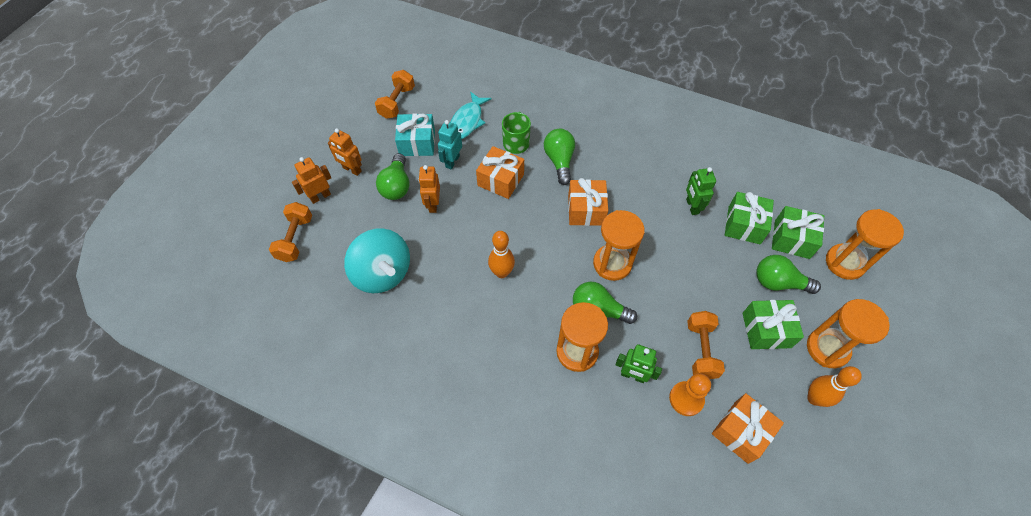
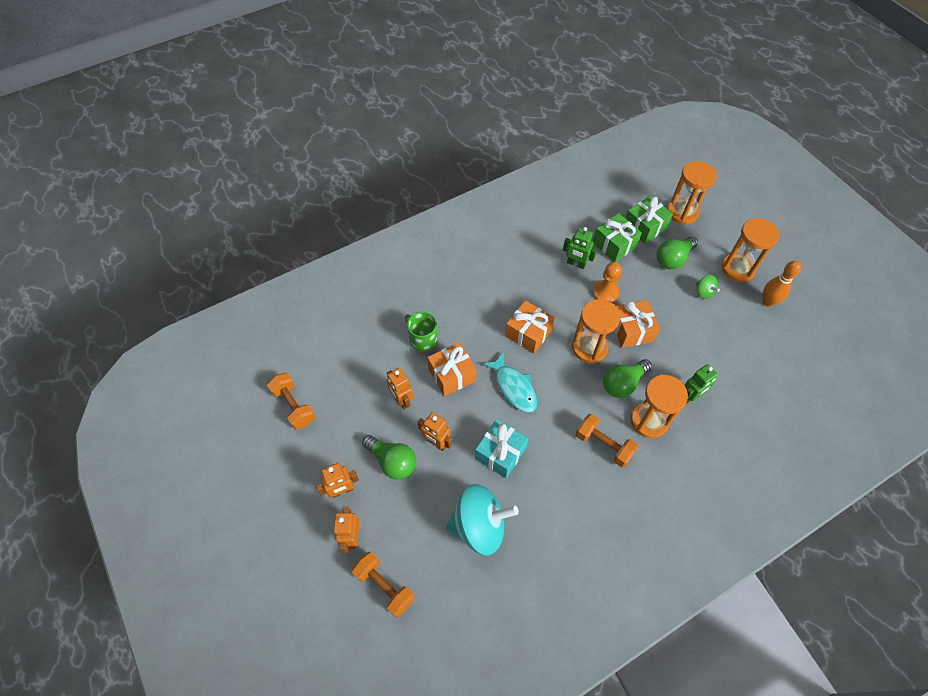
camera: 55 degrees left, 0 degrees up
turquoise gift [395,114,435,156] -> turquoise gift moved to [475,419,528,478]
turquoise robot [438,120,462,169] -> orange robot [387,368,413,410]
turquoise fish [450,92,492,139] -> turquoise fish moved to [482,353,537,413]
orange bowling pin [488,231,515,278] -> none
green light bulb [544,129,575,185] -> none
orange pawn [669,373,711,416] -> orange pawn moved to [592,262,622,303]
orange dumbbell [687,311,725,379] -> orange dumbbell moved to [576,414,638,467]
orange gift [712,393,784,464] -> orange gift moved to [615,300,659,348]
green gift [742,300,804,349] -> green spinning top [696,275,720,299]

